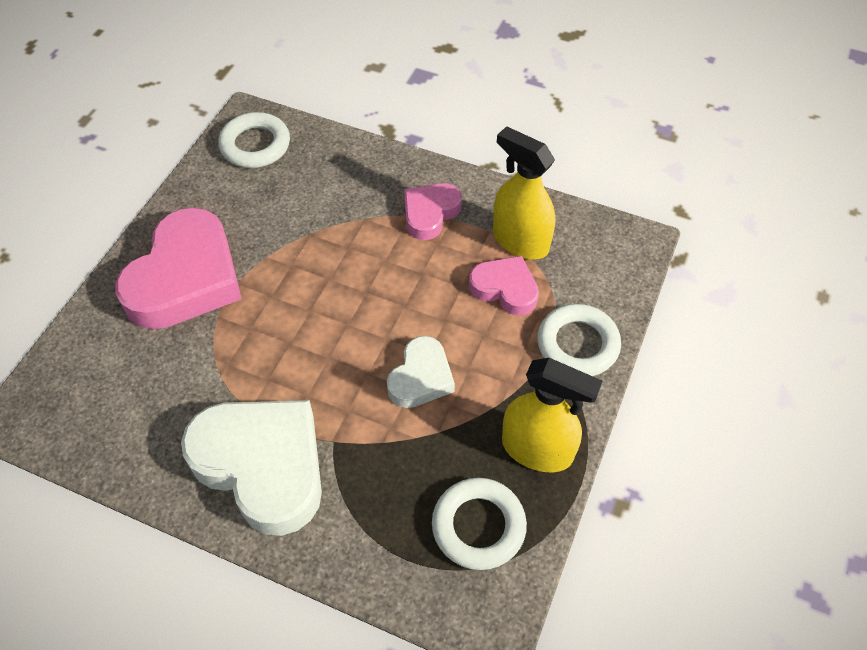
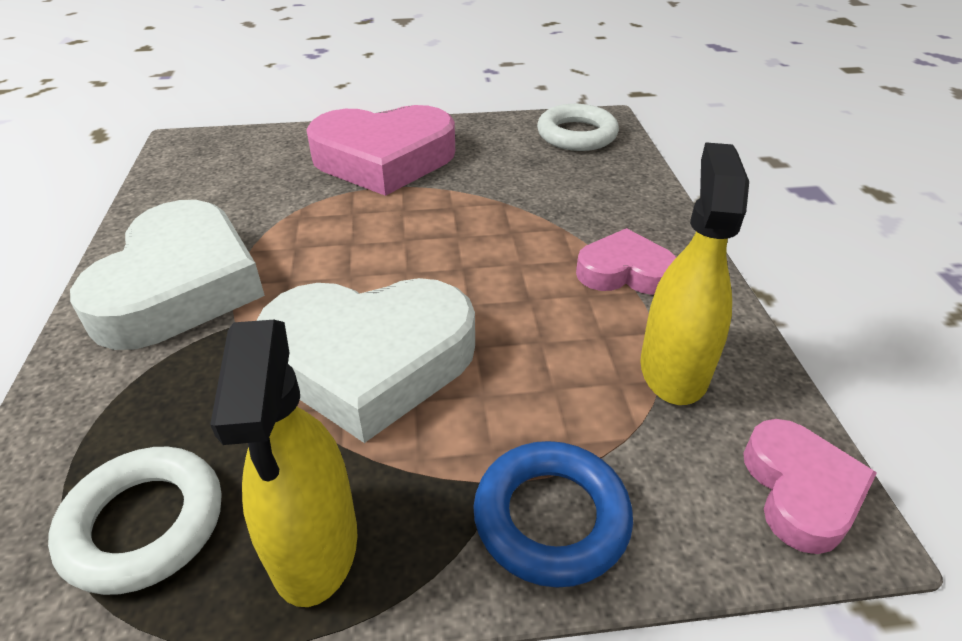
camera: 60 degrees right, 15 degrees down
white heart [387,336,455,408] -> white heart [256,278,475,443], size x1.87
pink heart [469,256,539,316] -> pink heart moved to [743,419,877,554]
white ring [537,304,621,376] -> blue ring [474,441,633,588]

